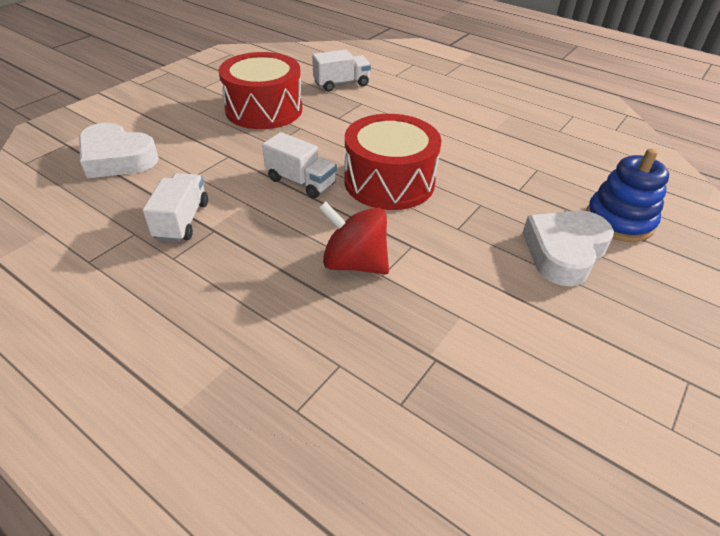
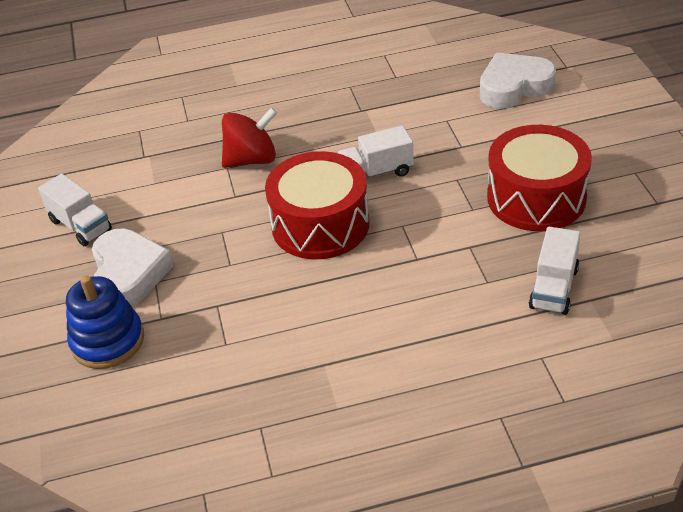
camera: 135 degrees right, 0 degrees up
white truck [143,173,208,242] -> white truck moved to [38,174,112,246]

